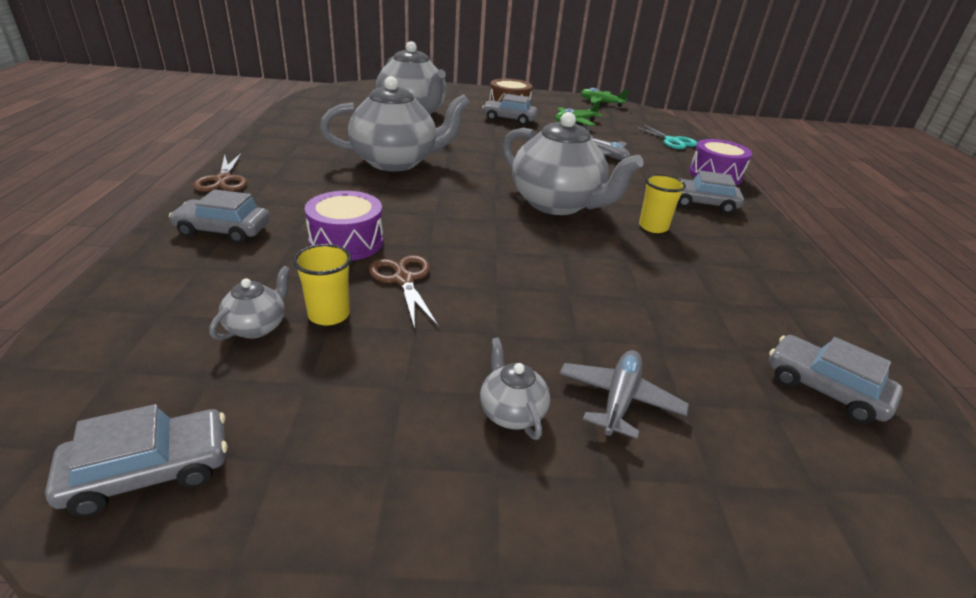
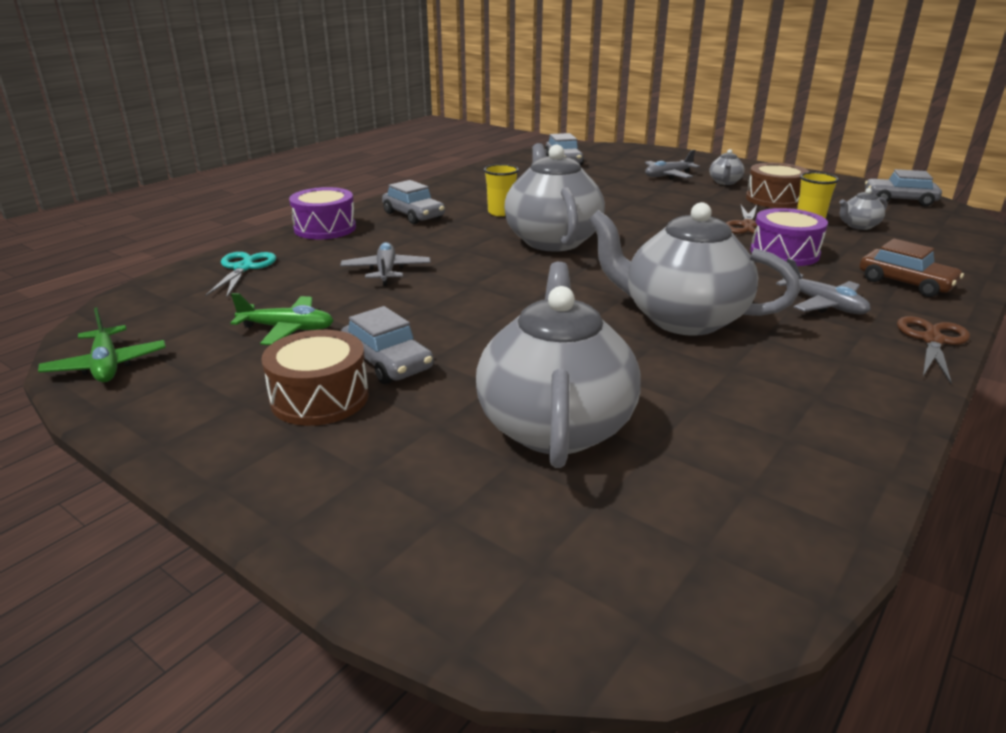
camera: 140 degrees left, 5 degrees down
grey car [169,189,270,243] -> brown car [860,239,964,297]
none -> brown drum [746,163,809,208]
none -> grey plane [776,258,871,314]

